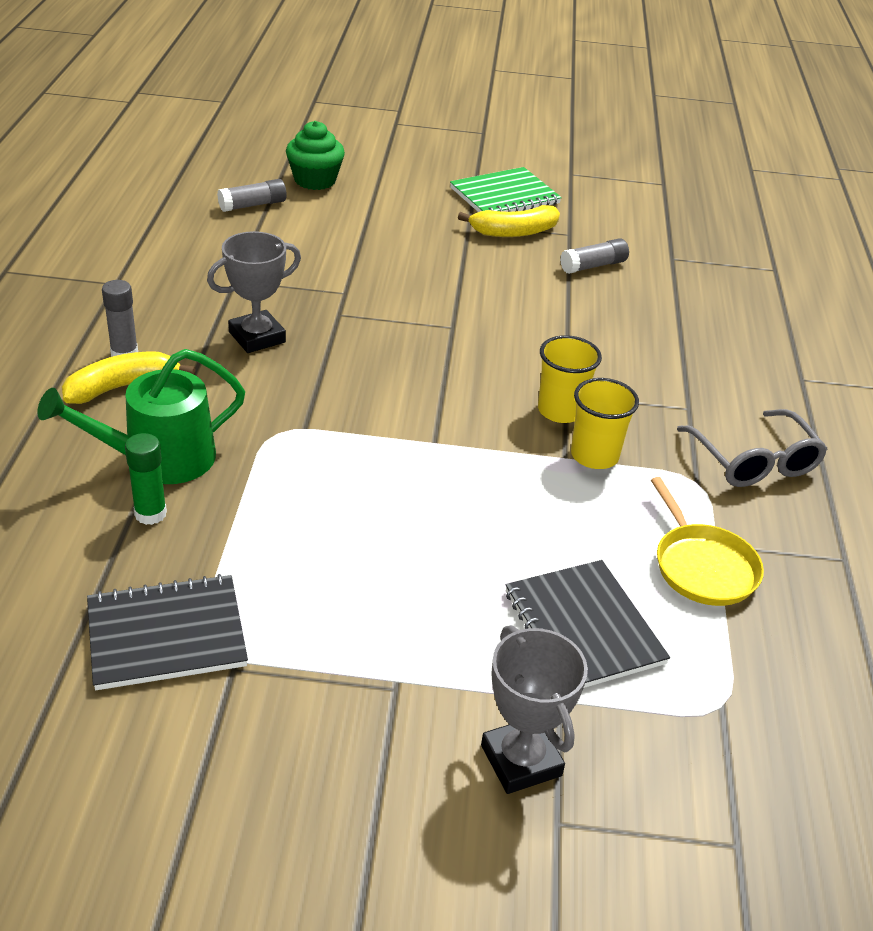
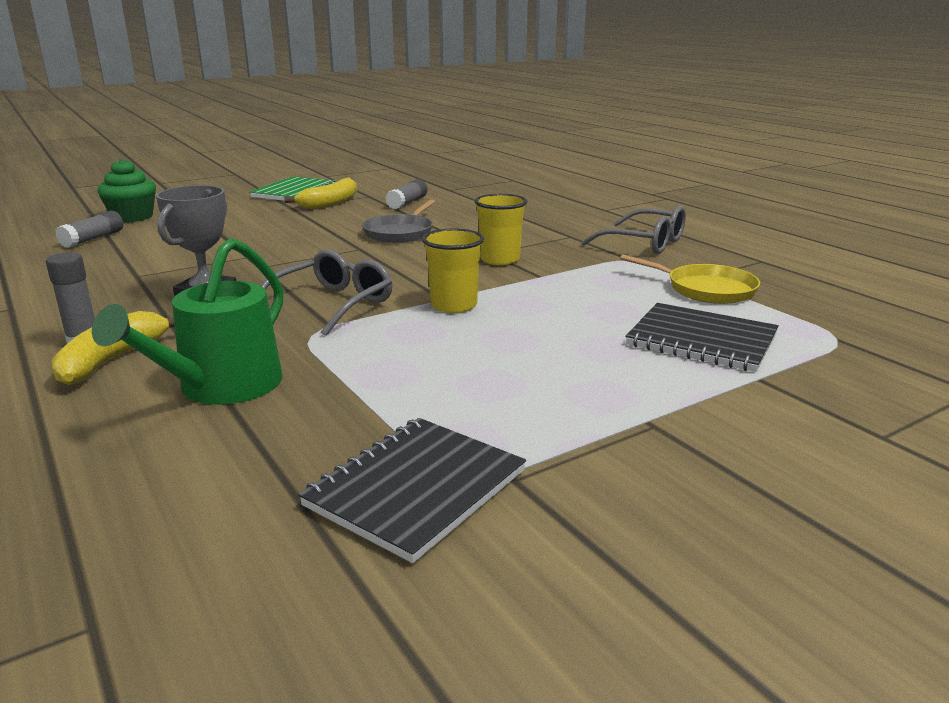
camera: 35 degrees left, 15 degrees down
green glue stick [125,433,167,525] -> none
grey trophy [481,625,588,794] -> none
yellow cup [571,378,639,469] -> yellow cup moved to [422,228,484,313]
none -> grey glasses [260,249,392,336]
none -> grey pan [362,200,435,243]

